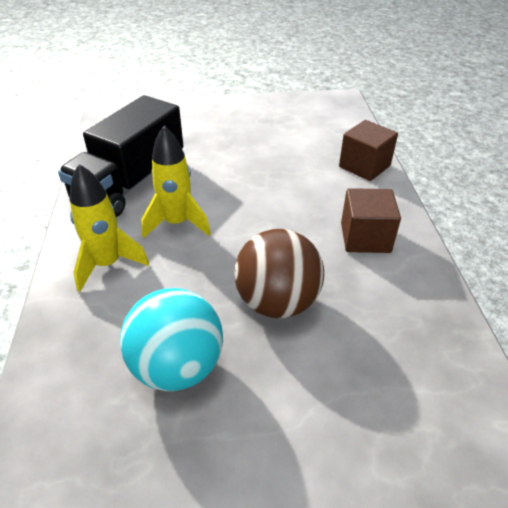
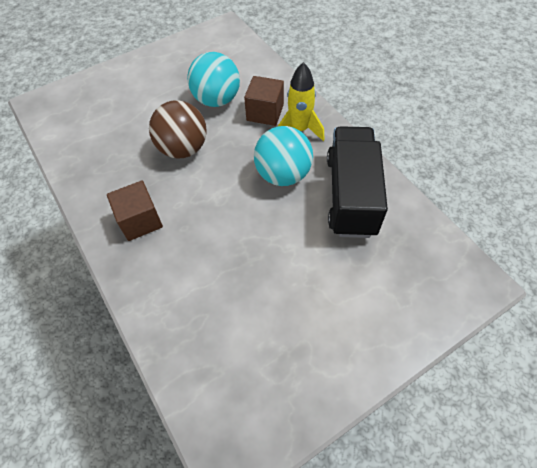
camera: 155 degrees right, 15 degrees up
yellow rocket [141,126,211,238] -> turquoise ball [254,126,313,186]
brown cube [339,120,398,181] -> brown cube moved to [244,76,284,126]

